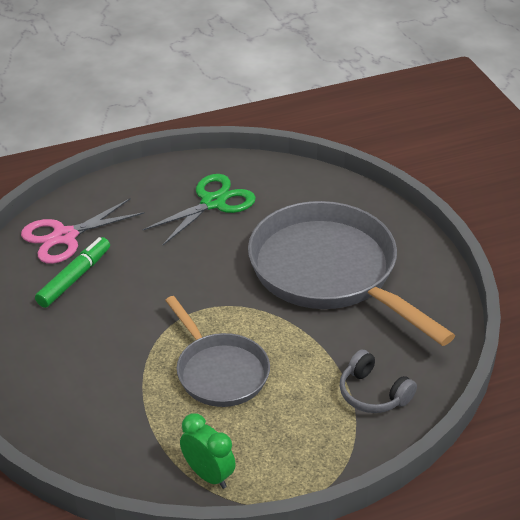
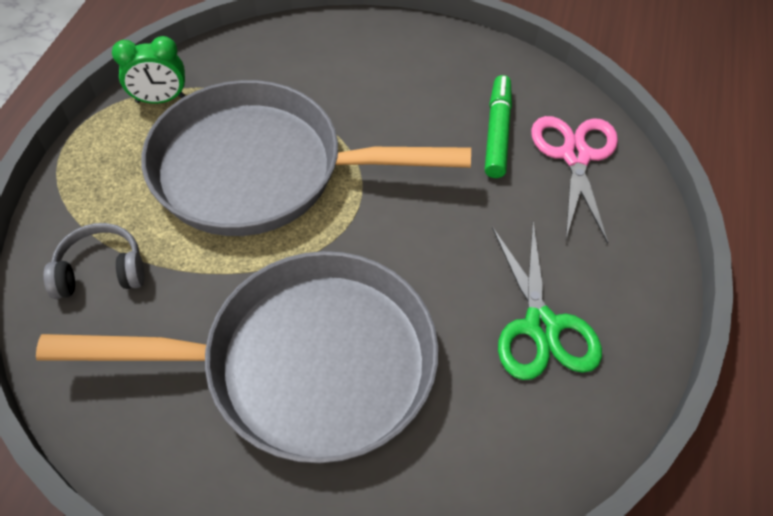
camera: 125 degrees right, 15 degrees up
green marker [35,237,110,308] -> green marker turned 150 degrees counterclockwise [485,75,512,178]
grey pan [165,296,270,407] -> grey pan [141,80,471,236], size x1.75

